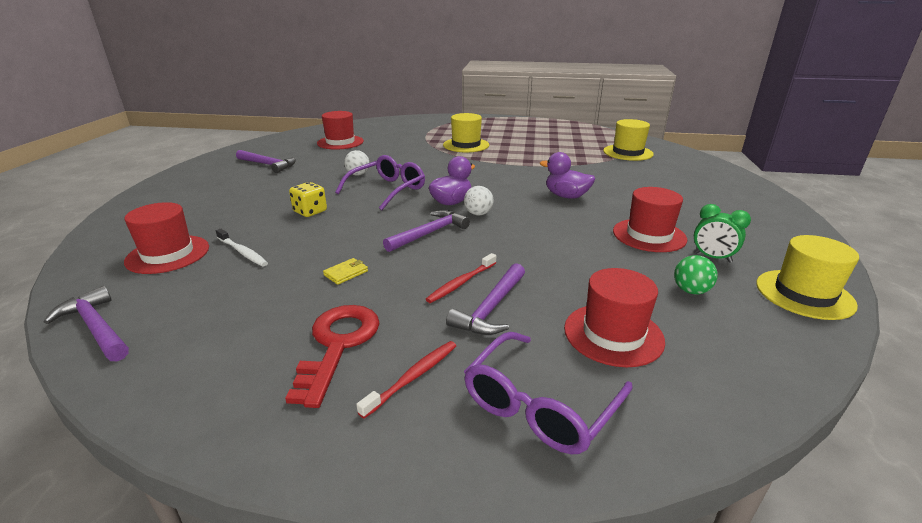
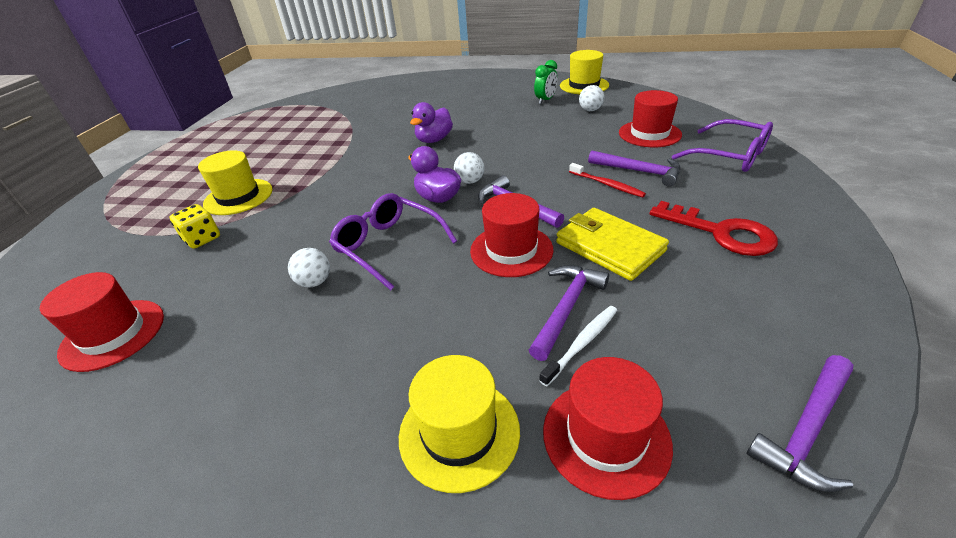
camera: 85 degrees left, 10 degrees up
purple hammer [236,150,296,173] -> purple hammer moved to [529,265,609,361]
red key [285,305,380,408] -> red key turned 150 degrees counterclockwise [650,201,778,256]
yellow dice [289,182,327,217] -> yellow dice moved to [169,204,220,249]
yellow wallet [323,258,368,285] -> yellow wallet [556,208,669,281], size x2.35
red toothbrush [356,341,456,419] -> none
yellow hat [603,119,654,161] -> yellow hat moved to [399,355,520,493]
red hat [613,187,687,252] -> red hat moved to [470,193,554,277]
green ball [674,255,718,294] -> white ball [579,85,604,111]

